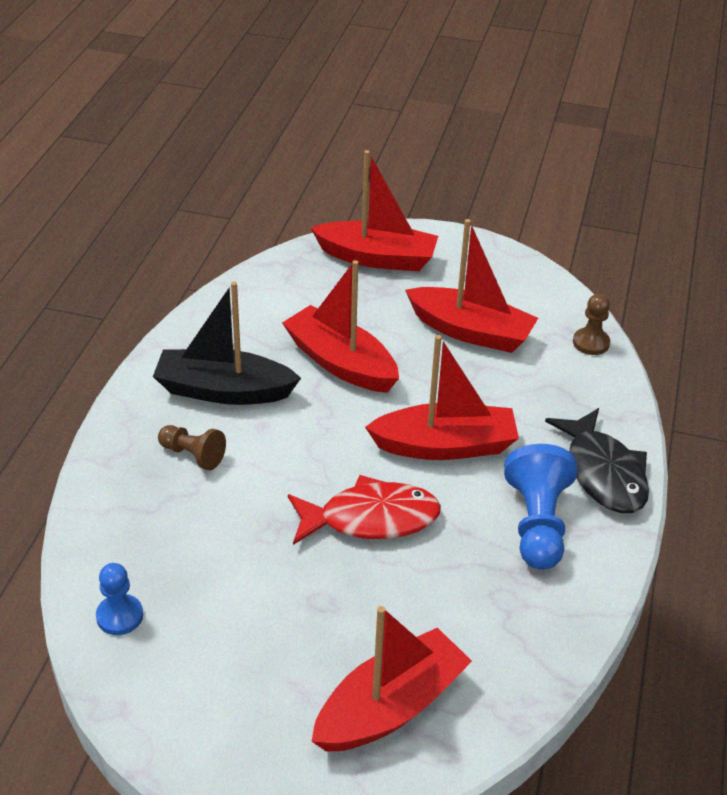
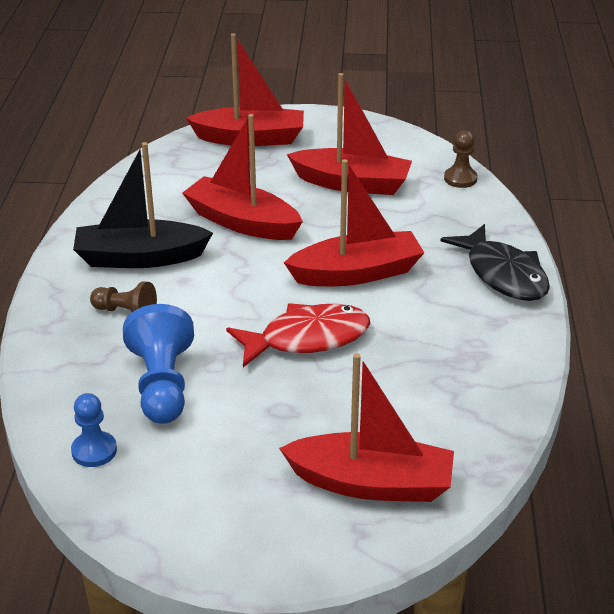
camera: 10 degrees left, 5 degrees down
red boat [311,606,472,752] -> red boat turned 60 degrees clockwise [279,353,454,502]
blue pawn [504,444,577,570] -> blue pawn moved to [123,304,194,424]

